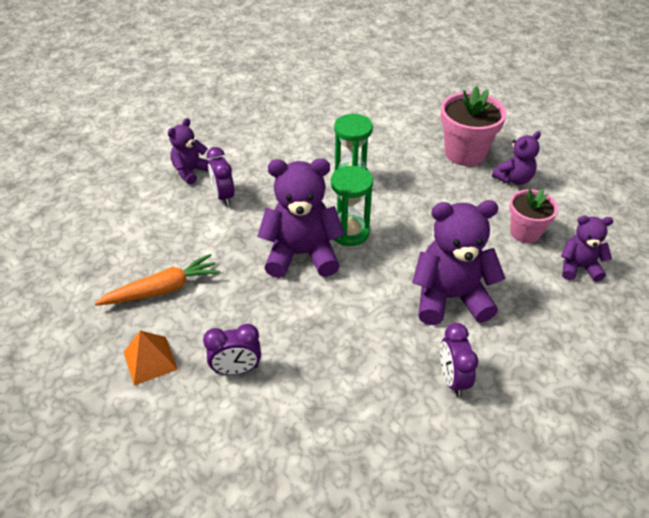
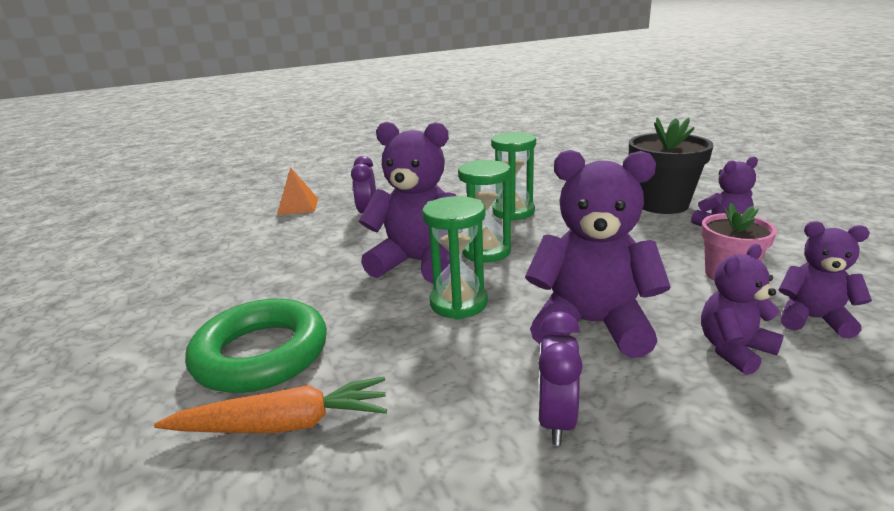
camera: 20 degrees right, 20 degrees down
orange carrot [95,254,220,306] -> orange carrot moved to [154,377,387,433]
orange pyramid [124,331,178,385] -> orange pyramid moved to [277,167,318,215]
purple teddy bear [168,118,209,184] -> purple teddy bear moved to [701,244,784,375]
purple clock [203,324,261,375] -> green ring [185,298,327,393]
pink flower pot [441,86,507,166] -> black flower pot [629,117,714,214]
none -> green hourglass [422,196,488,319]

